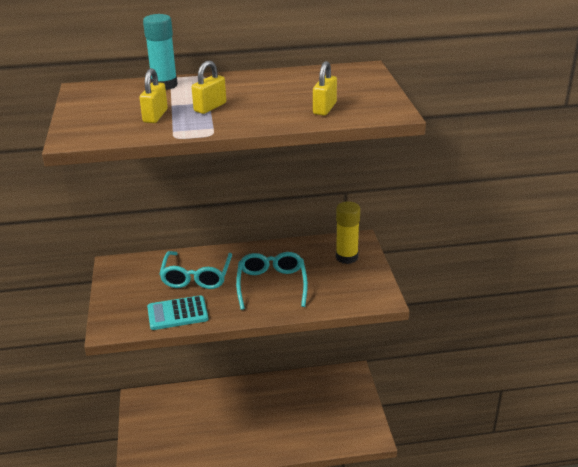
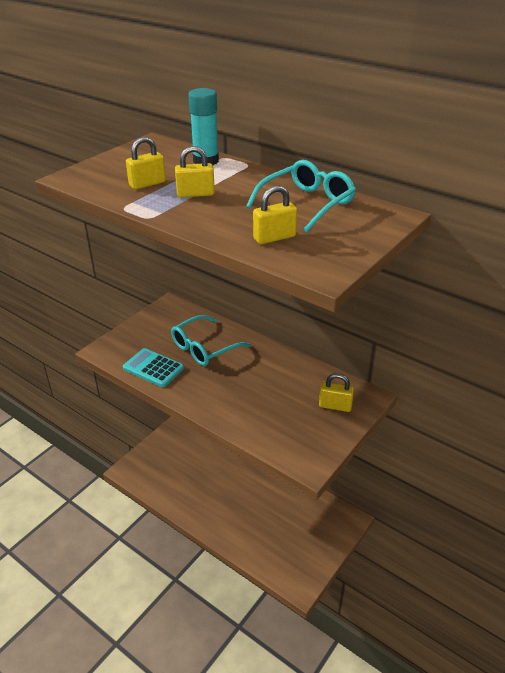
camera: 45 degrees right, 5 degrees up
turquoise glasses [236,252,308,310] -> turquoise glasses moved to [246,160,356,233]
yellow glue stick [336,201,360,264] -> yellow padlock [319,373,354,412]

